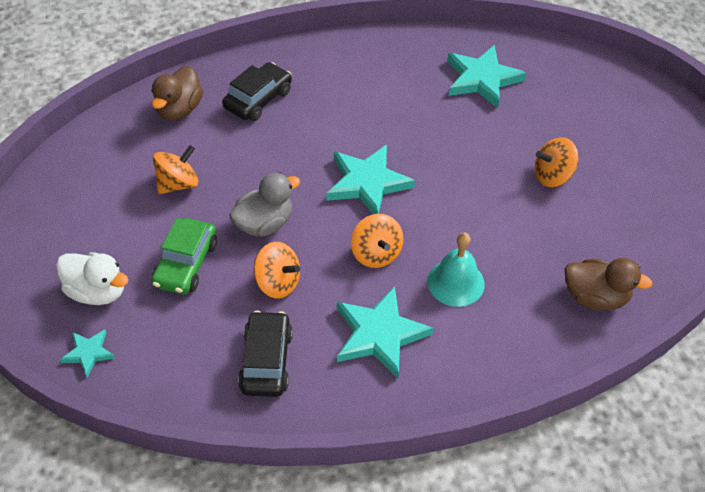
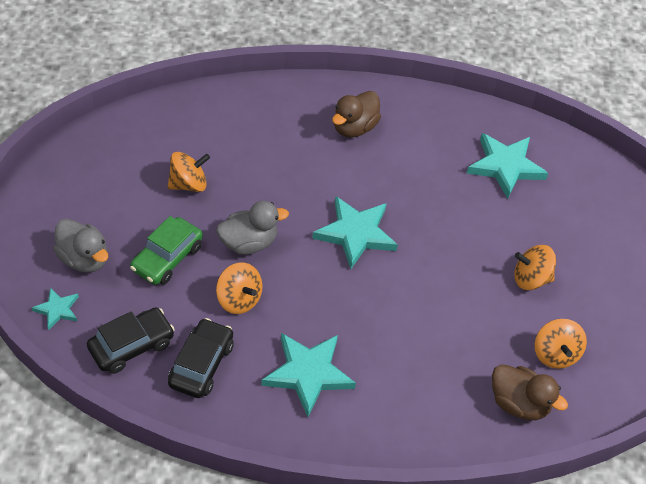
camera: 15 degrees right, 0 degrees up
white duck [56,252,128,305] -> grey duck [53,219,108,273]
brown duck [151,66,203,120] -> brown duck moved to [332,91,381,137]
black car [222,62,292,121] -> black car moved to [87,307,175,374]
orange spinning top [351,214,404,268] -> orange spinning top moved to [535,319,587,369]
turquoise bell [427,232,485,307] -> none

